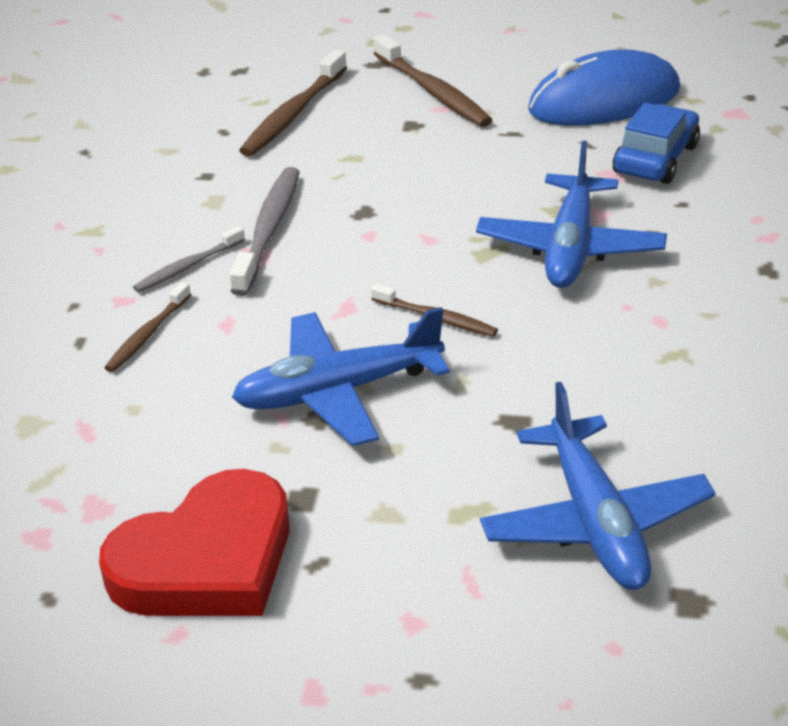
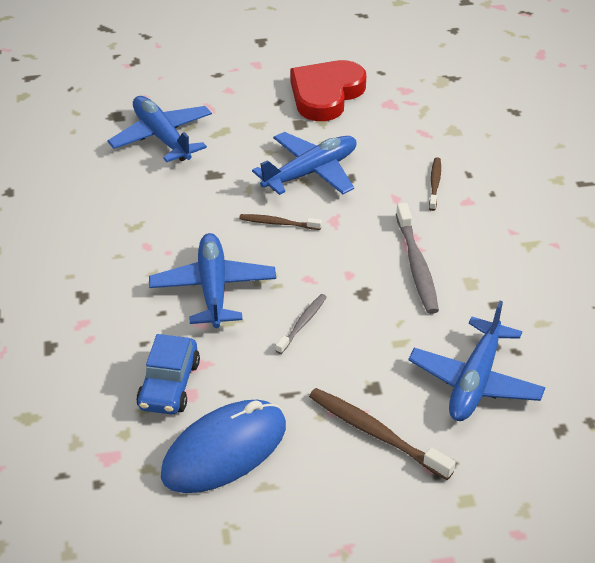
camera: 160 degrees right, 5 degrees up
grey toothbrush [133,226,245,293] -> grey toothbrush moved to [276,294,327,354]
brown toothbrush [239,49,347,157] -> blue plane [409,301,545,421]

